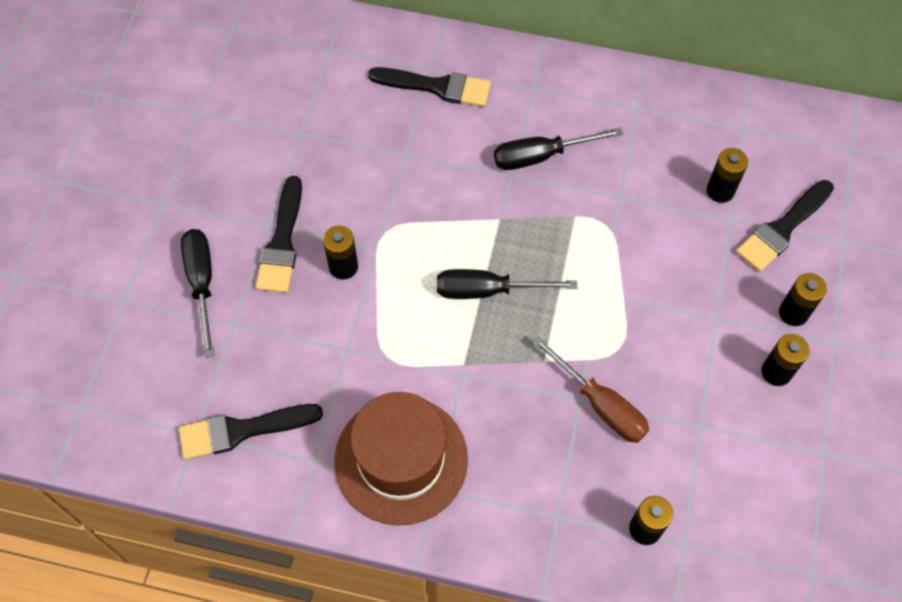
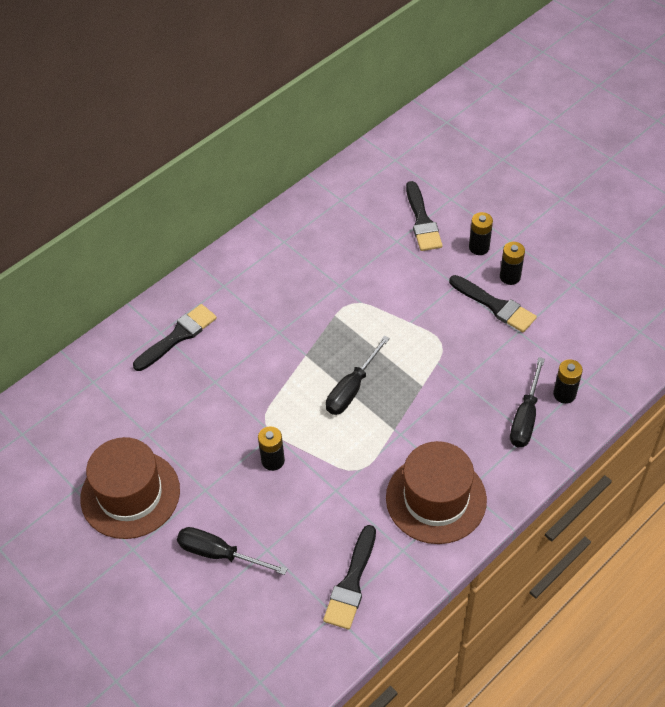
camera: 55 degrees left, 10 degrees down
black brush [255,176,302,293] -> black brush moved to [449,275,537,333]
black screwdriver [494,128,623,170] -> black screwdriver moved to [510,357,545,447]
brown screwdriver [532,336,649,443] -> none
black battery [707,148,748,203] -> none
none -> brown hat [80,437,180,539]

